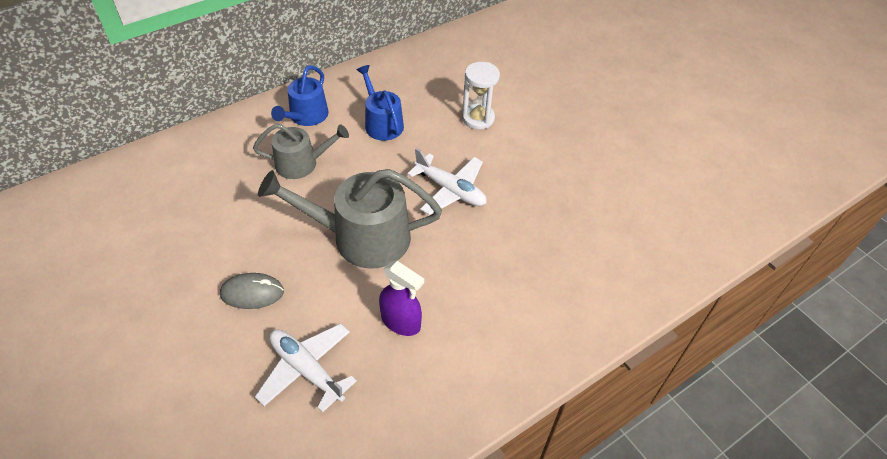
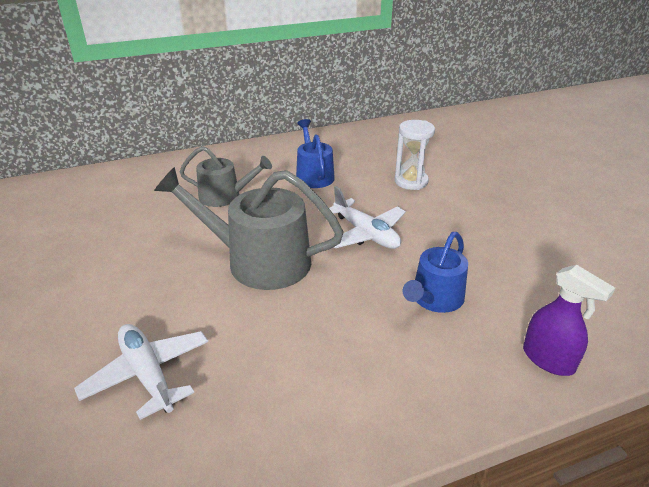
camera: 15 degrees right, 15 degrees down
grey mouse [220,273,284,309] -> none
blue watering can [271,65,329,126] -> blue watering can moved to [403,232,468,313]
purple spray bottle [379,261,424,336] -> purple spray bottle moved to [523,265,615,376]

